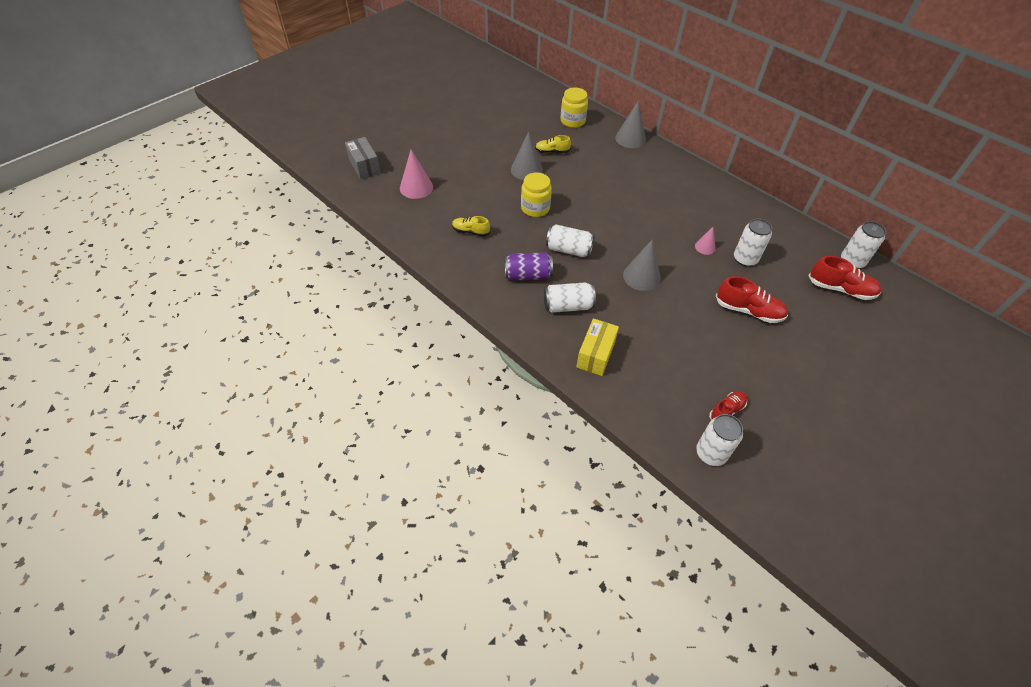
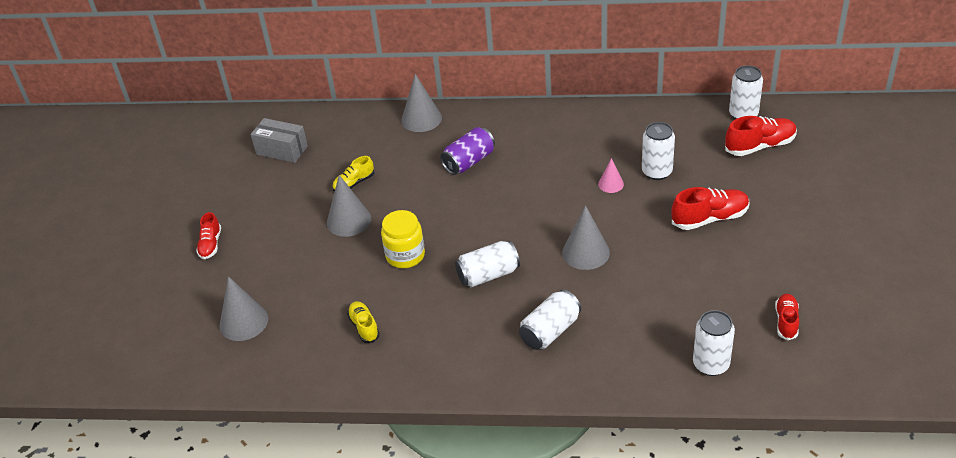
camera: 35 degrees left, 10 degrees down
grey box [345,137,381,180] -> grey box moved to [250,118,308,163]
pink cone [400,150,433,199] -> grey cone [219,276,268,341]
yellow shoe [452,216,490,236] -> yellow shoe turned 90 degrees clockwise [347,301,380,343]
purple can [505,252,553,281] -> purple can moved to [440,127,495,175]
yellow jar [560,87,588,128] -> none
yellow box [576,318,619,376] -> none
white can [696,414,743,466] -> white can moved to [693,310,735,376]
none -> red shoe [196,212,221,259]

